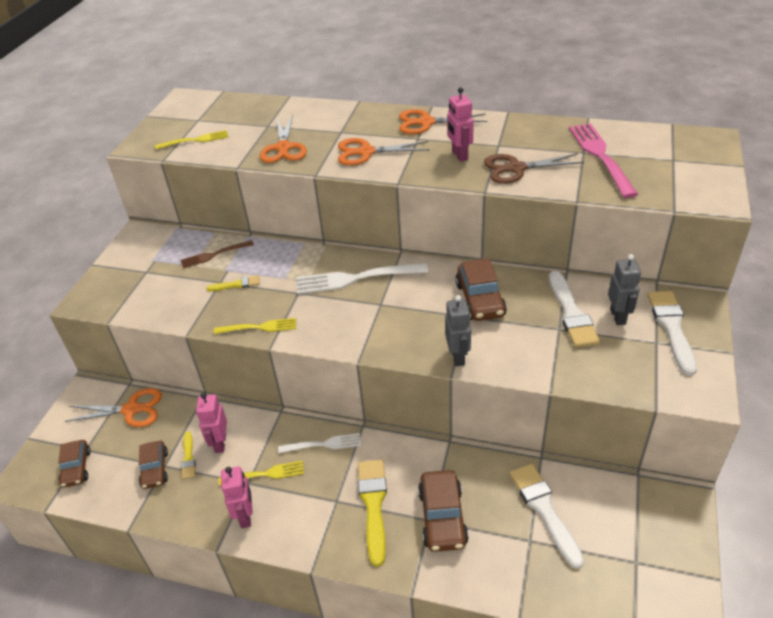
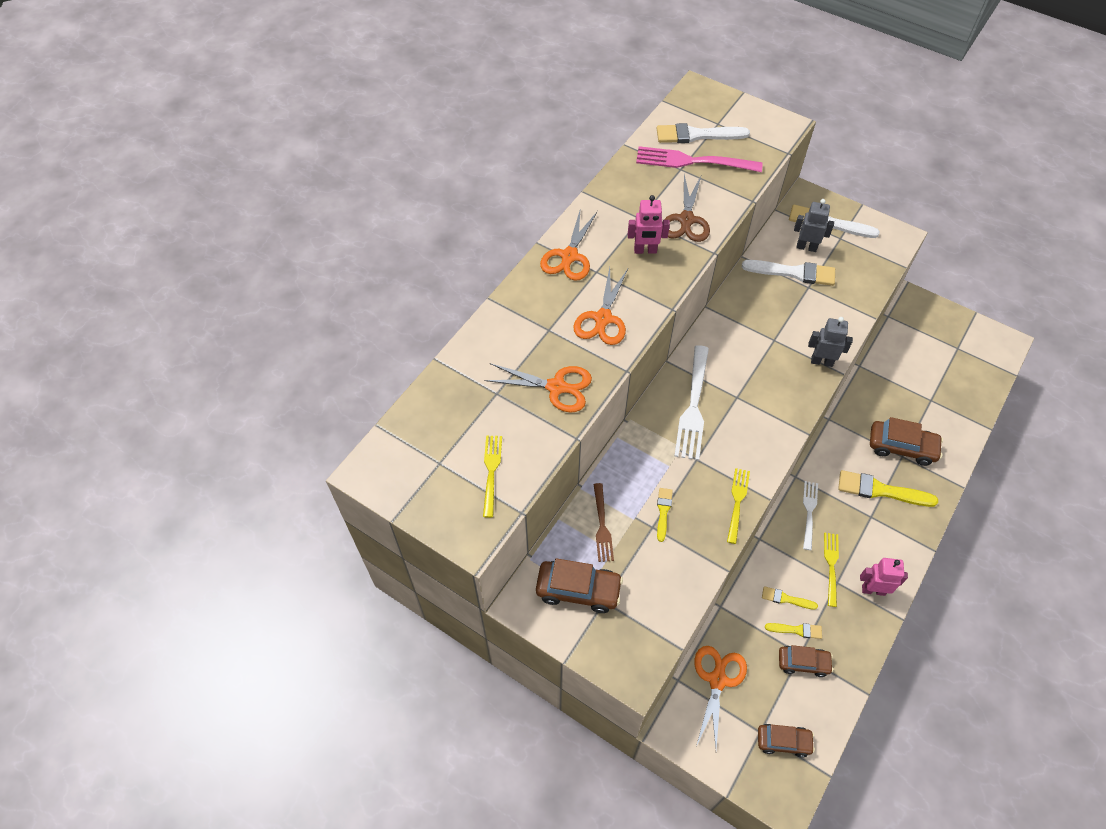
camera: 75 degrees left, 15 degrees up
pink robot [196,393,227,453] -> yellow brush [762,586,818,610]
brown car [455,258,507,321] -> brown car moved to [536,558,623,613]
white brush [510,463,584,569] -> white brush moved to [657,123,750,143]

